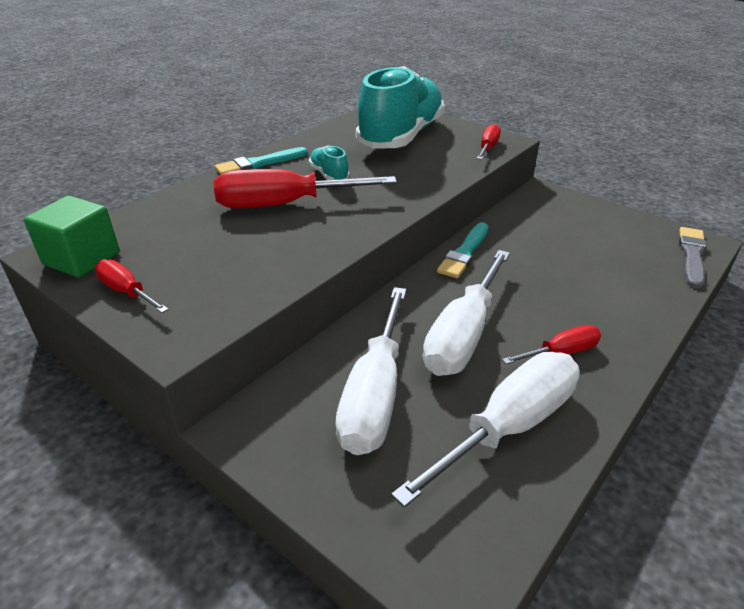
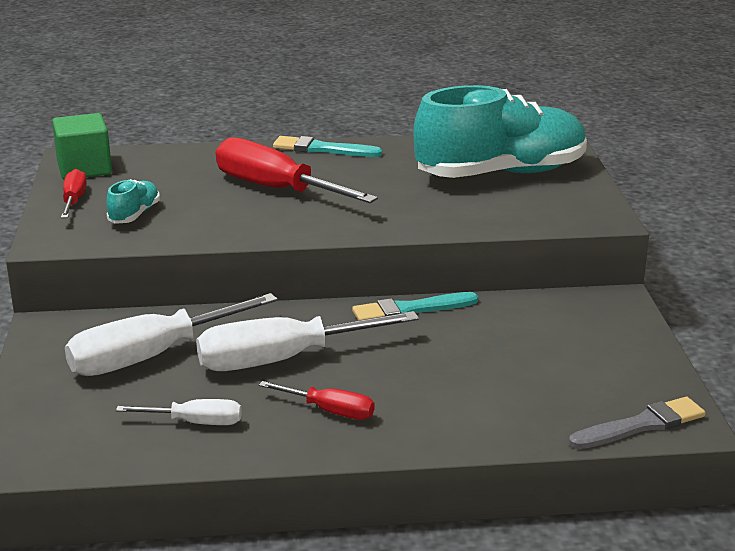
camera: 45 degrees right, 10 degrees down
turquoise shoe [309,145,350,180] -> turquoise shoe moved to [106,179,160,224]
white screwdriver [391,352,580,508] -> white screwdriver [116,399,242,425], size x0.51
red screwdriver [477,124,501,160] -> none

